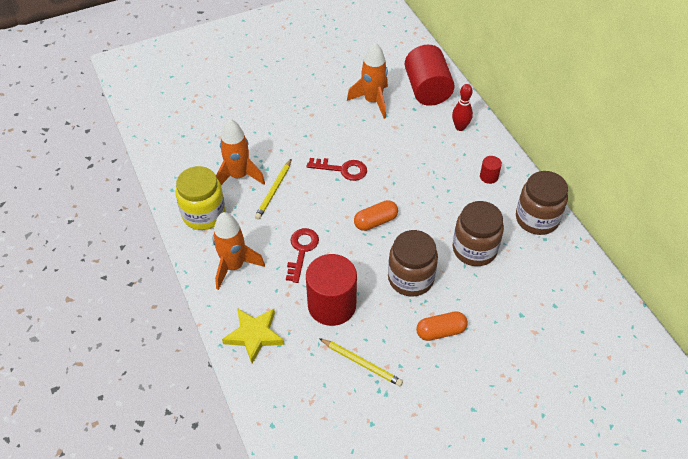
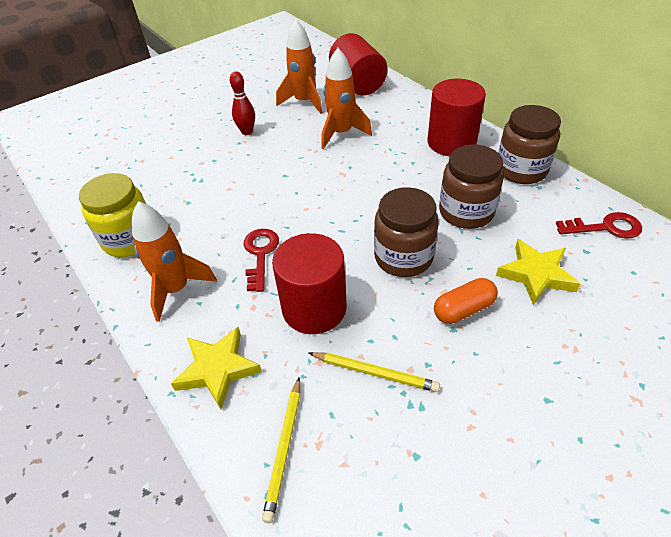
camera: 10 degrees left, 5 degrees down
orange rocket [216,119,265,185] -> orange rocket moved to [321,48,372,149]
yellow pencil [255,159,292,220] -> yellow pencil moved to [262,378,300,523]
red key [307,158,367,181] -> red key moved to [556,212,642,239]
orange capsule [354,200,398,231] -> none
red bowling pin [452,84,473,131] -> red bowling pin moved to [230,71,255,135]
red cylinder [480,156,502,184] -> red cylinder [427,79,486,156], size x2.32
none -> yellow star [496,239,580,305]

